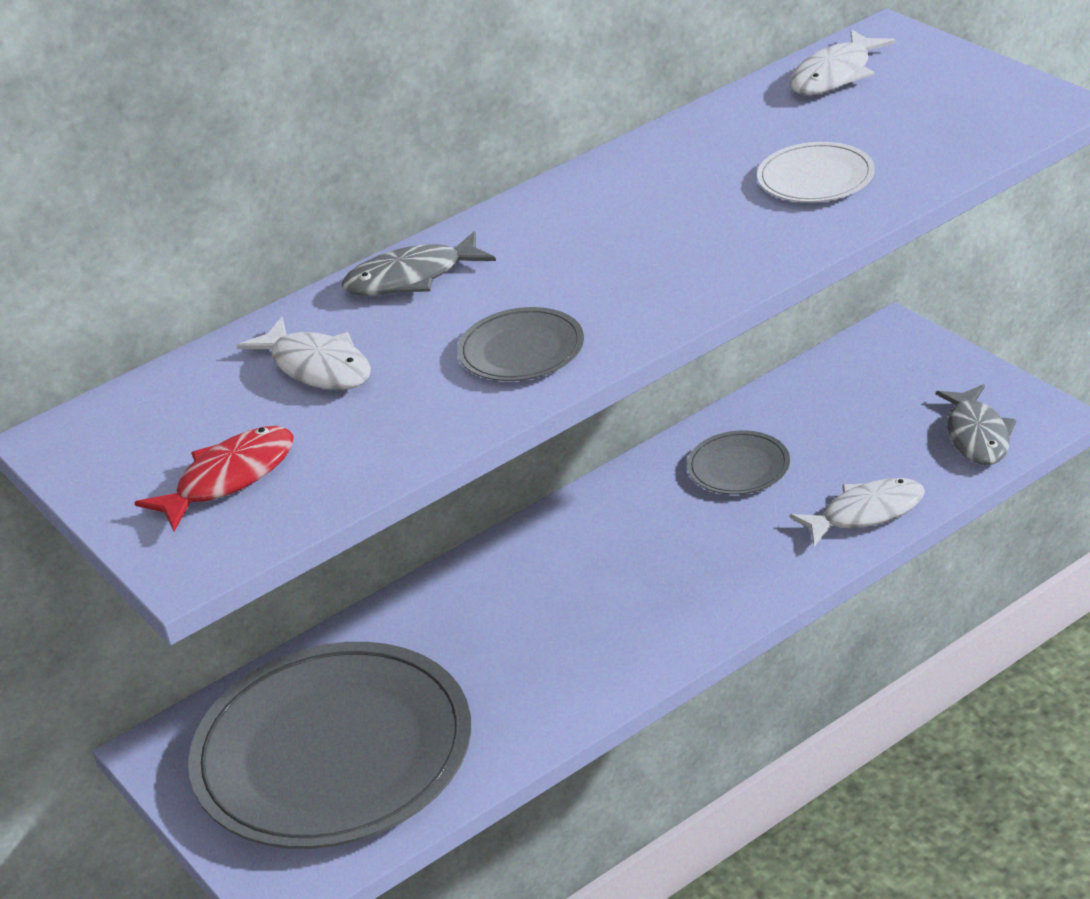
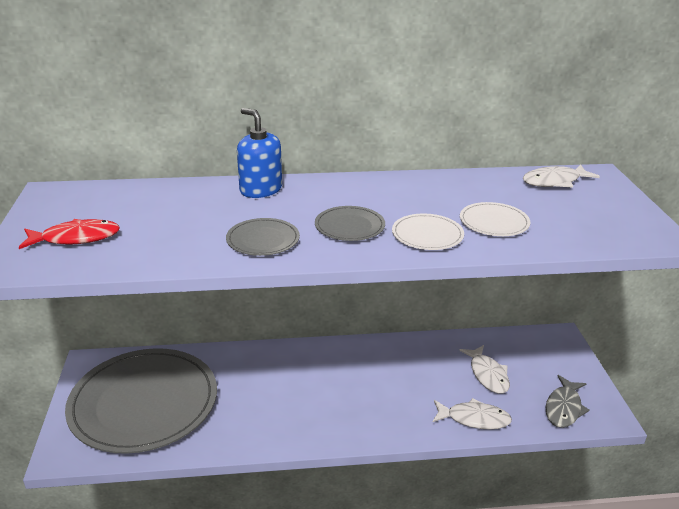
camera: 25 degrees right, 5 degrees down
white fish [236,317,371,390] -> white fish moved to [459,345,510,394]
grey fish [342,231,496,296] -> blue soap dispenser [237,108,282,198]
grey plate [687,430,790,495] -> grey plate moved to [315,206,385,241]
none -> white plate [392,214,464,250]

